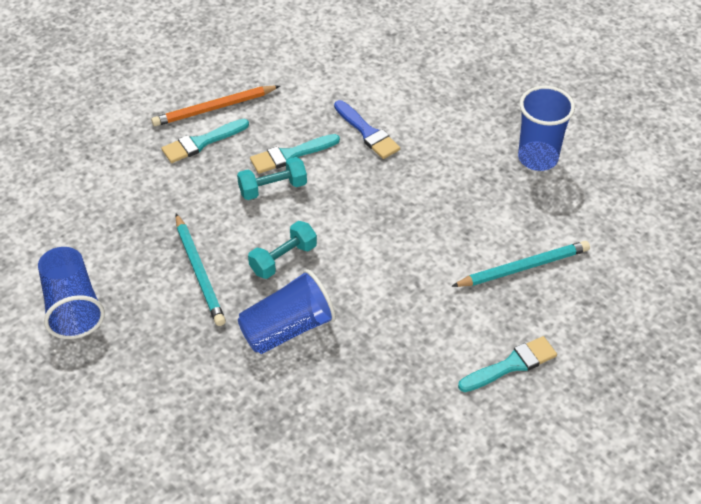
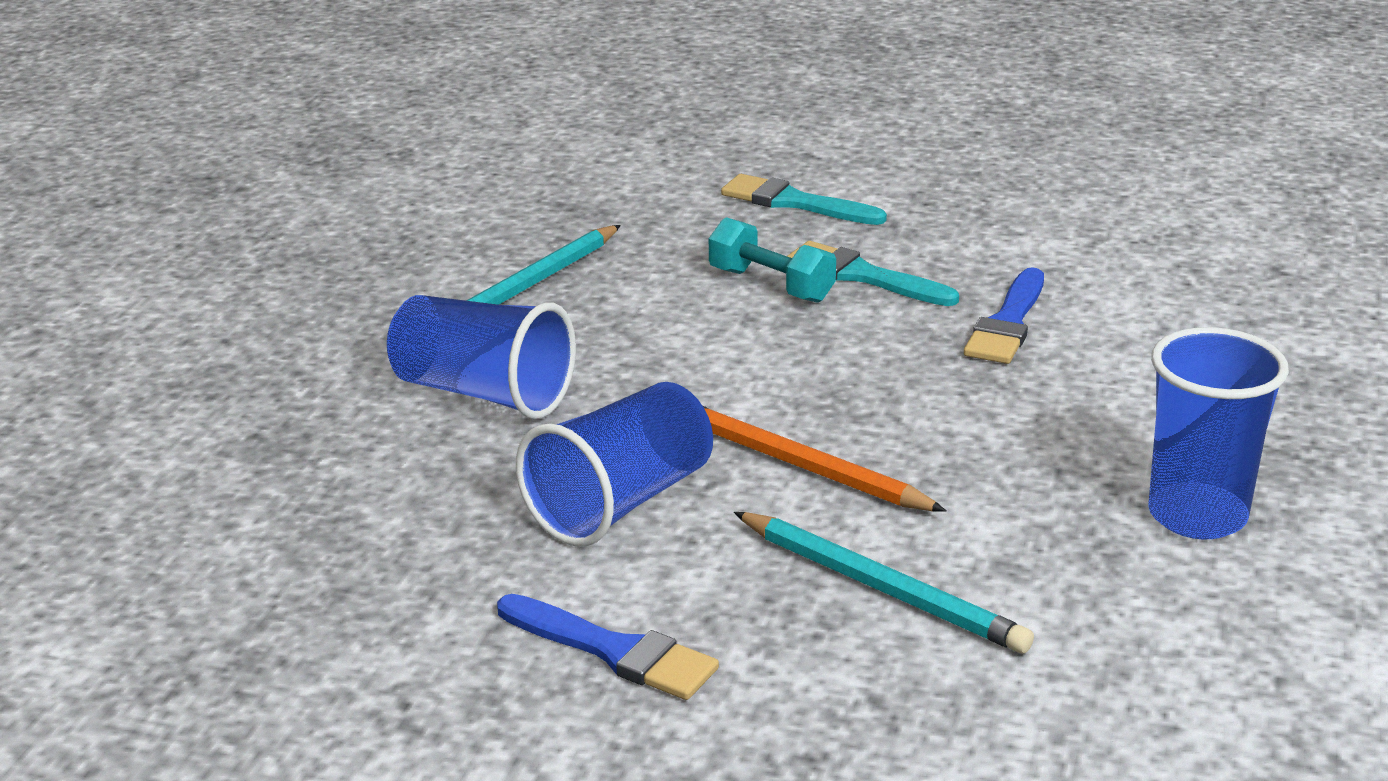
camera: 60 degrees right, 20 degrees down
blue cup [38,247,105,339] -> blue cup moved to [516,382,713,547]
orange pencil [151,85,280,126] -> orange pencil moved to [703,406,946,512]
turquoise dumbbell [248,221,317,279] -> none
turquoise brush [458,336,557,392] -> blue brush [497,594,719,700]

